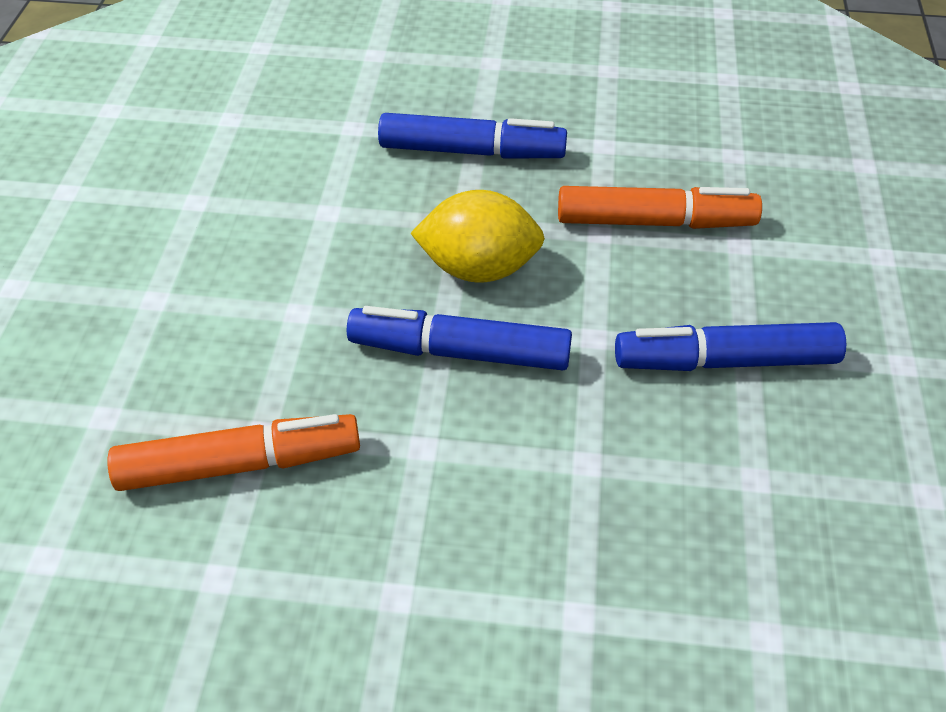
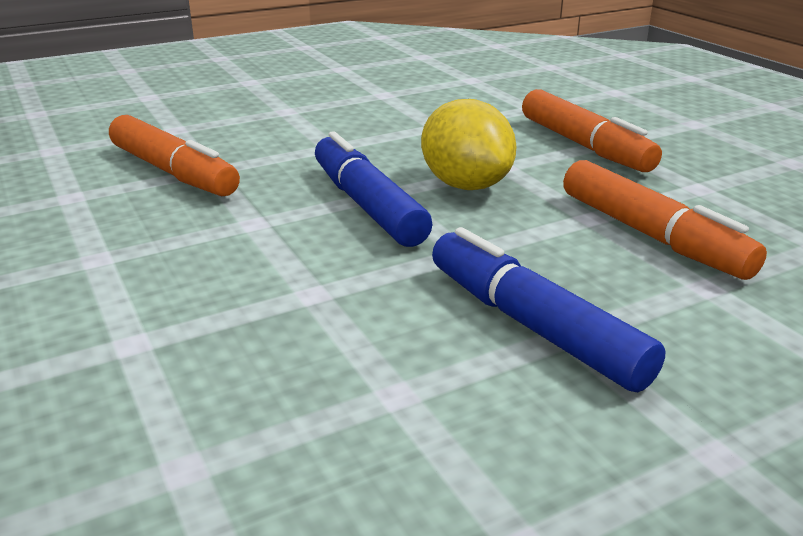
camera: 55 degrees right, 20 degrees down
blue marker [378,113,567,159] -> orange marker [522,89,662,172]

